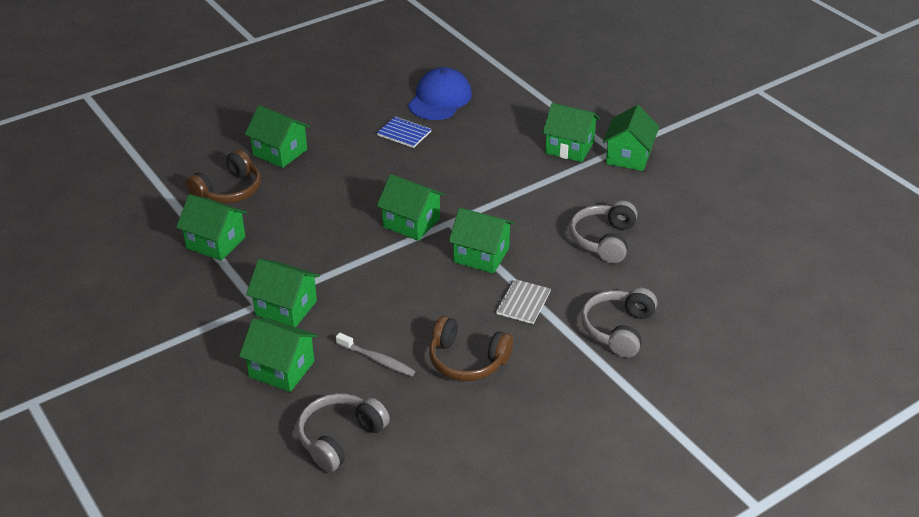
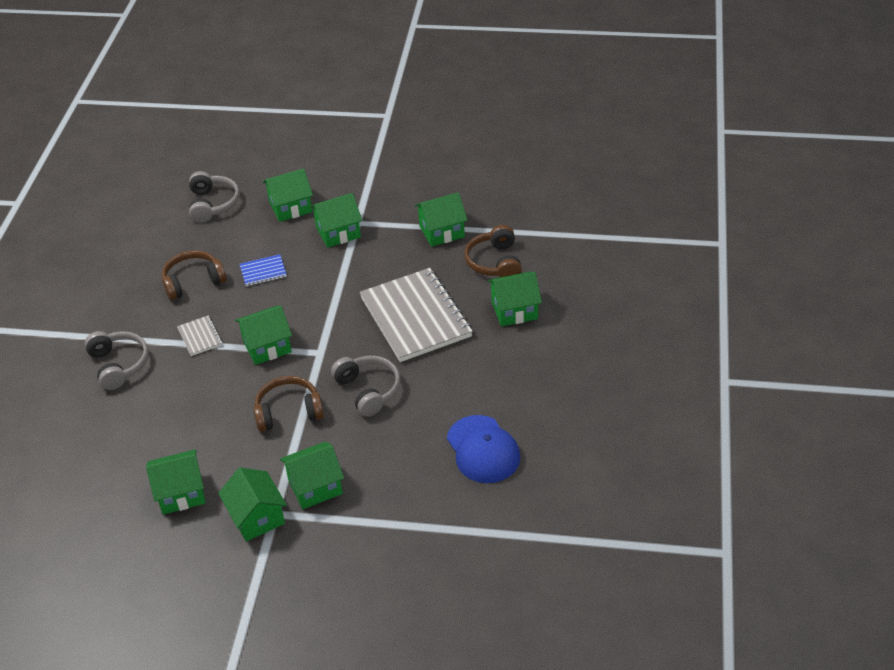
camera: 135 degrees right, 5 degrees up
grey toothbrush [336,333,416,377] -> none
blue notebook [377,116,431,148] -> blue notebook moved to [240,254,287,286]
green house [377,174,445,241] -> green house moved to [146,449,206,514]
grey headphones [570,201,638,264] -> grey headphones moved to [331,356,401,417]
none -> brown headphones [254,376,324,432]
none -> grey notebook [360,268,473,362]

